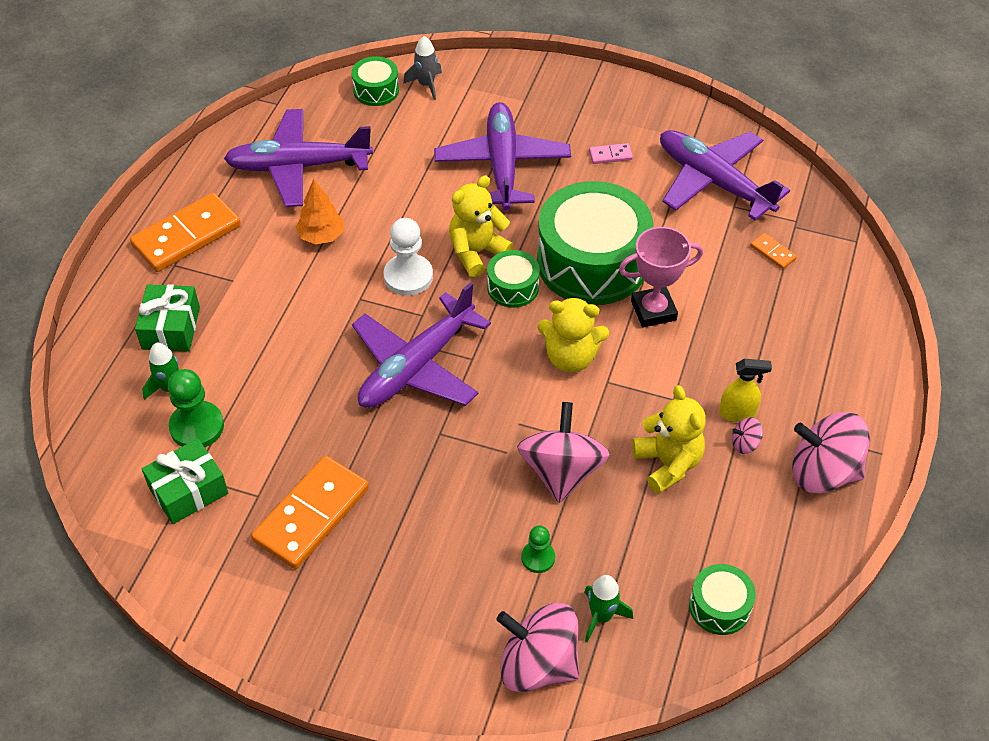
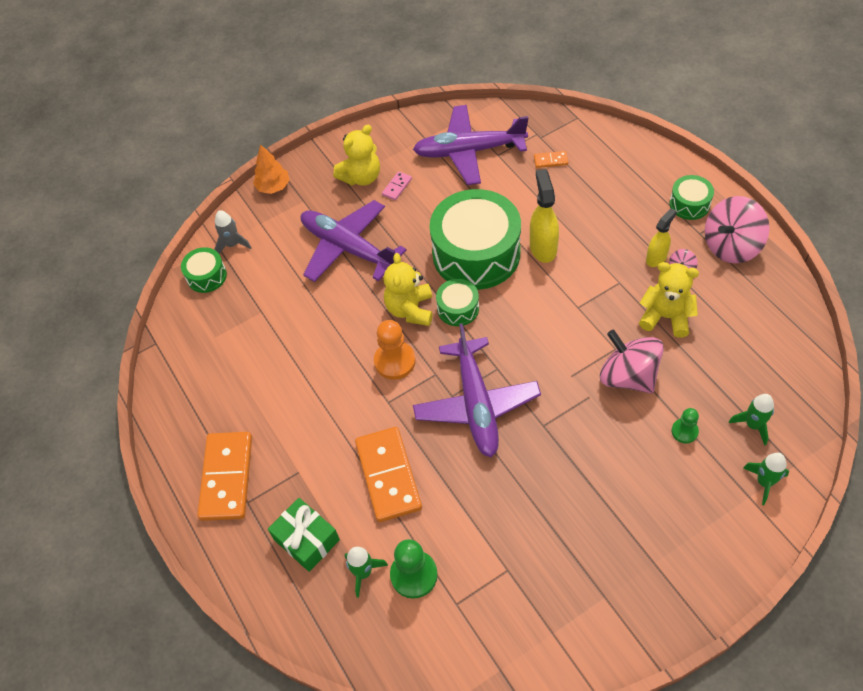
camera: 45 degrees left, 5 degrees up
green gift [142,439,228,524] -> none
purple plane [224,109,373,207] -> none
orange domino [251,456,369,569] -> orange domino moved to [355,427,422,522]
orange tree [296,179,344,245] -> orange tree moved to [253,144,290,194]
white pawn [384,218,433,296] -> orange pawn [374,320,415,380]
pink spinning top [496,603,579,692] -> green rocket [743,453,789,505]
yellow teddy bear [537,297,609,372] -> yellow teddy bear moved to [333,125,380,185]
pink trophy [619,227,703,327] -> yellow spray bottle [530,169,559,263]
green drum [689,564,756,635] -> green drum moved to [669,175,714,220]

